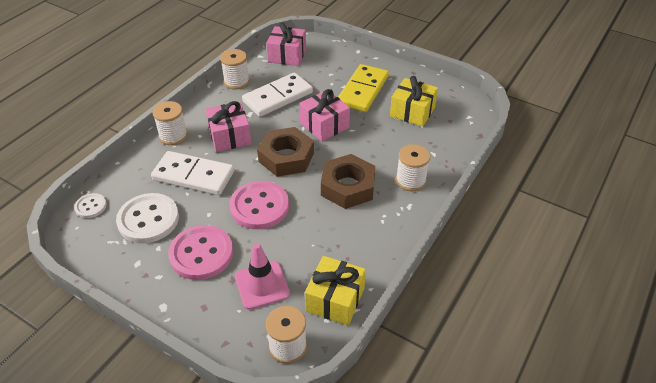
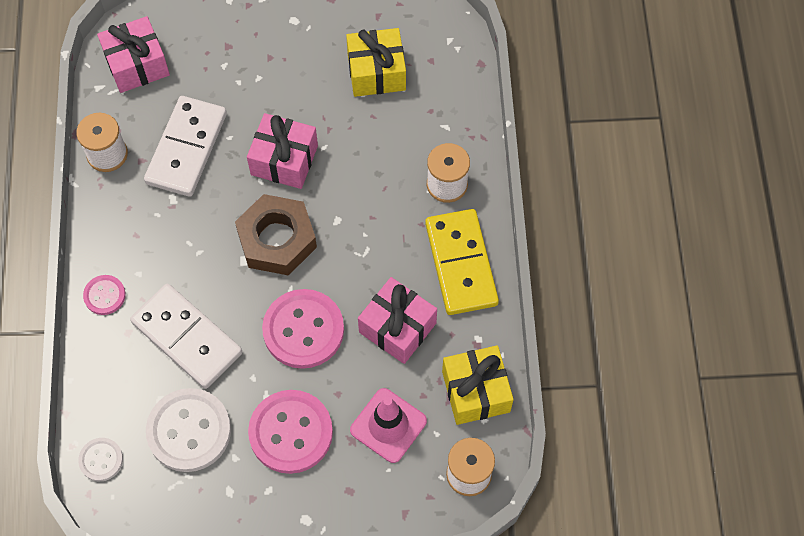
camera: 35 degrees left, 20 degrees up
white domino [151,151,234,195] -> white domino turned 60 degrees clockwise [130,284,242,389]
white spool [152,101,188,145] -> pink button [83,275,126,315]
pink gift [205,101,251,152] -> pink gift moved to [358,277,437,364]
brown nut [321,154,375,209] -> none
yellow domino [338,64,389,112] -> yellow domino moved to [425,209,499,315]

